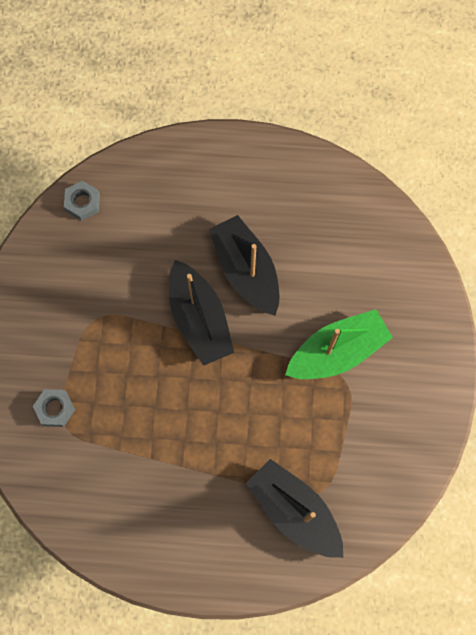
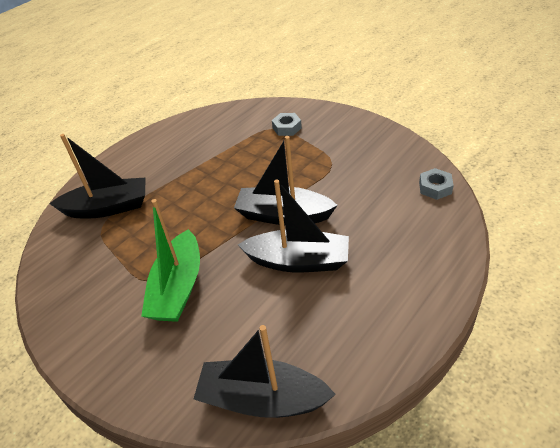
camera: 130 degrees right, 30 degrees down
none -> black boat [194,325,336,418]

